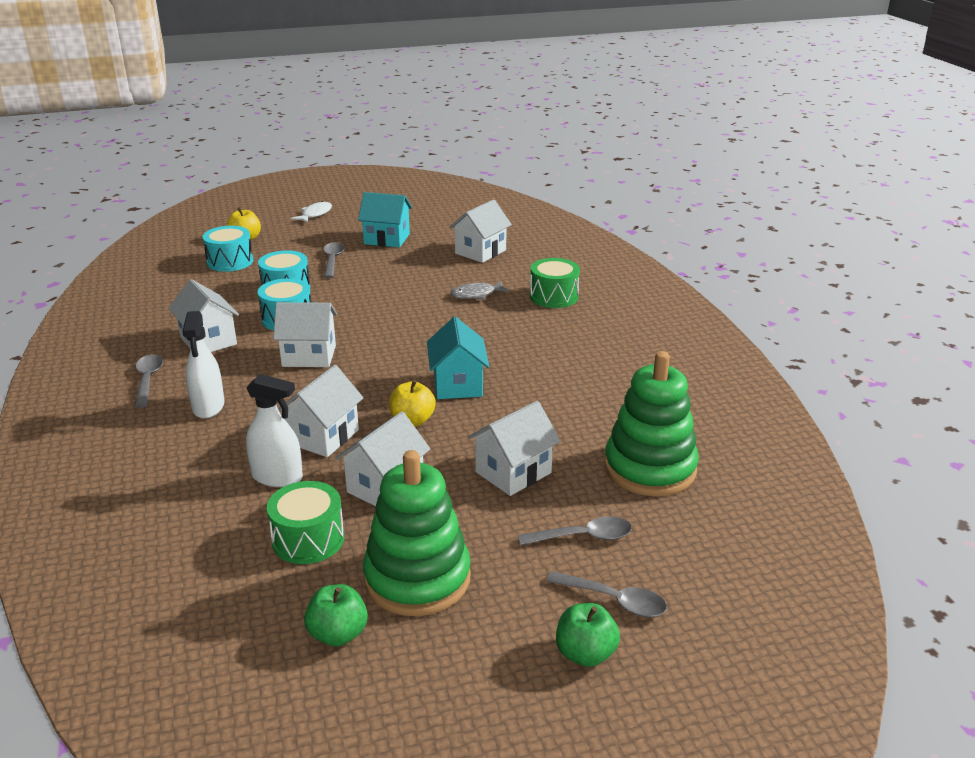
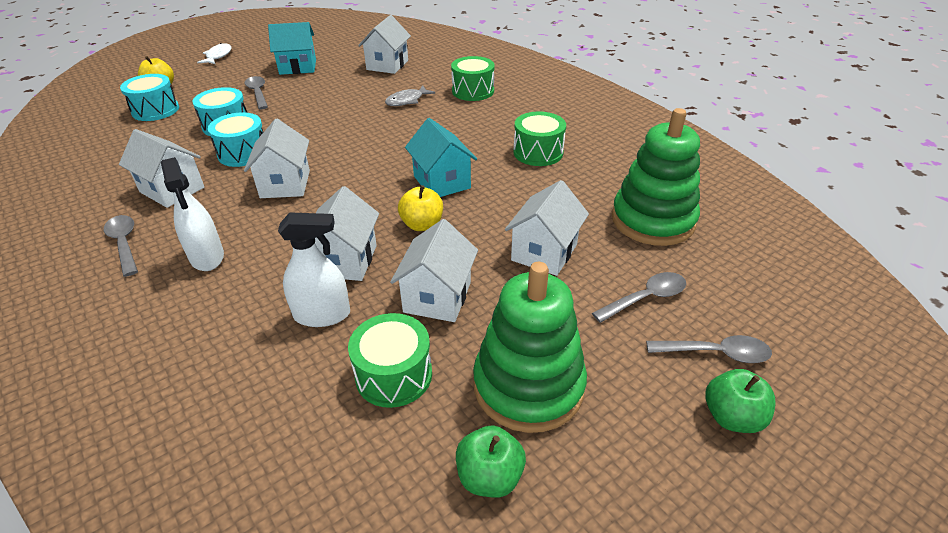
camera: 20 degrees left, 10 degrees up
white house [273,302,337,367] -> white house turned 75 degrees counterclockwise [244,119,310,198]
none -> green drum [513,111,566,166]

